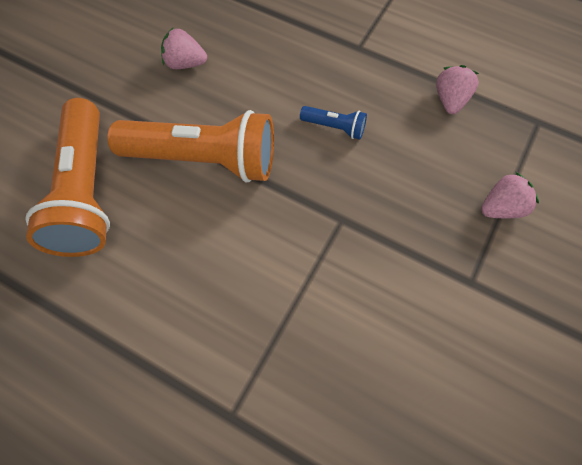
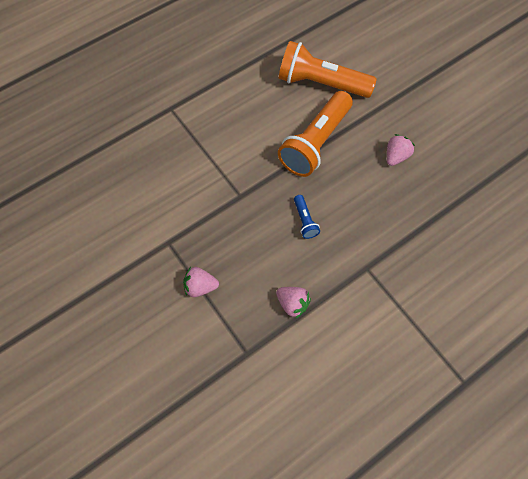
camera: 115 degrees right, 0 degrees up
blue flashlight [300,106,367,140] -> blue flashlight turned 60 degrees counterclockwise [294,195,320,239]
pink strawberry [481,172,539,218] -> pink strawberry turned 90 degrees clockwise [183,267,219,297]

